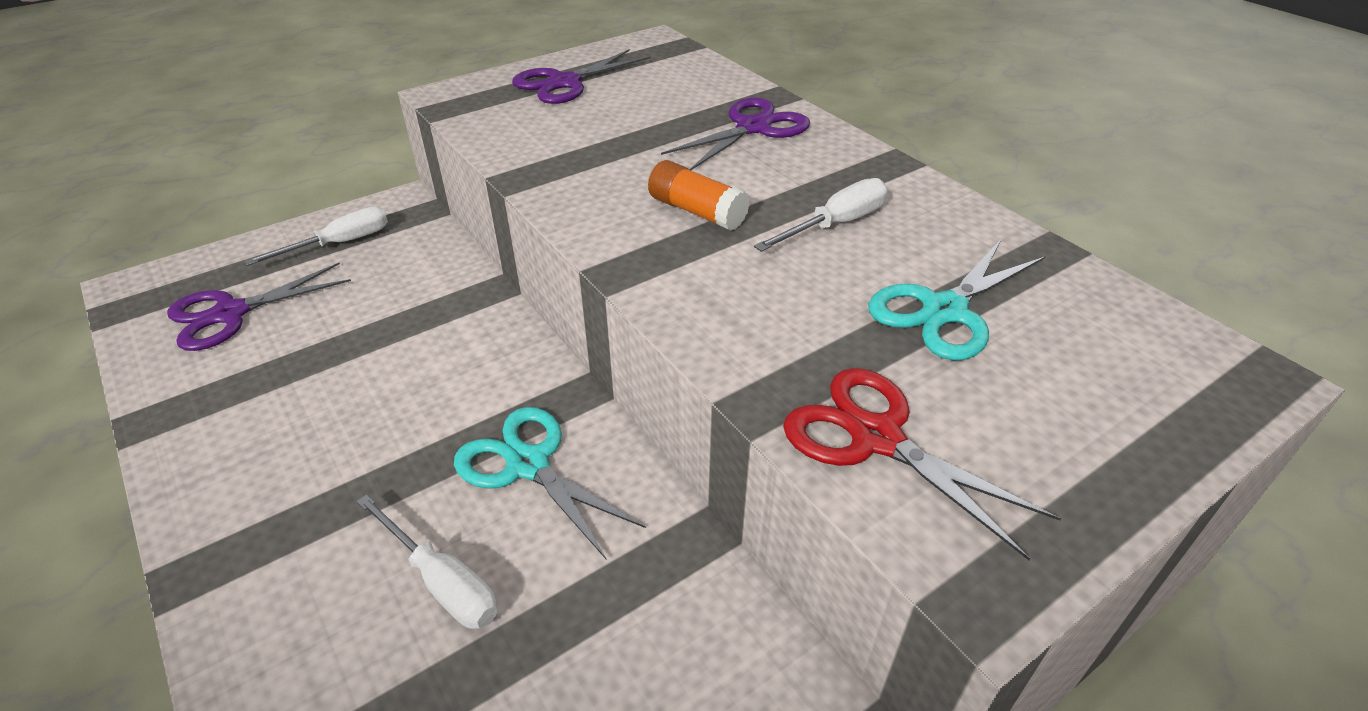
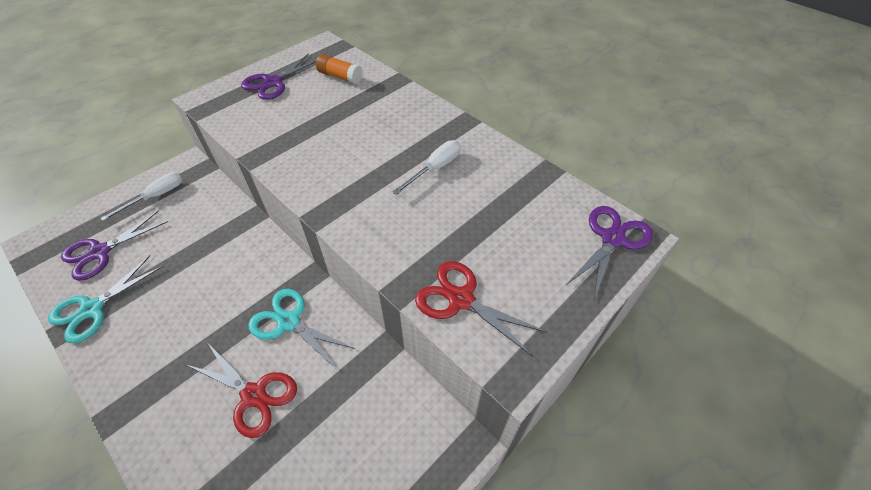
camera: 10 degrees left, 10 degrees up
white screwdriver [356,494,498,629] -> red scissors [187,344,297,438]
orange glue stick [648,160,750,231] -> orange glue stick moved to [316,54,363,84]
purple scissors [661,97,810,170] -> purple scissors moved to [566,206,653,300]
turquoise scissors [868,239,1046,361] -> turquoise scissors moved to [48,255,163,344]

